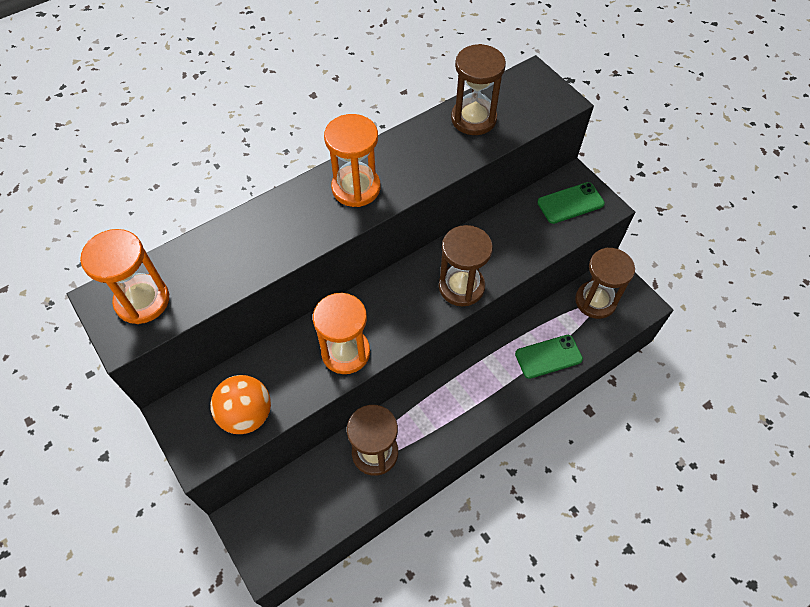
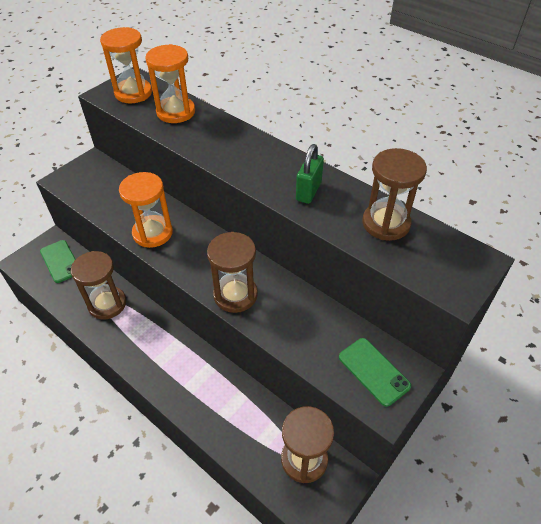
camera: 75 degrees right, 10 degrees down
orange ball [210,375,271,434] -> none
orange hourglass [324,114,380,207] -> orange hourglass moved to [145,44,195,123]
green phone [515,335,583,379] -> green phone moved to [40,240,76,283]
none -> green padlock [296,144,324,204]

